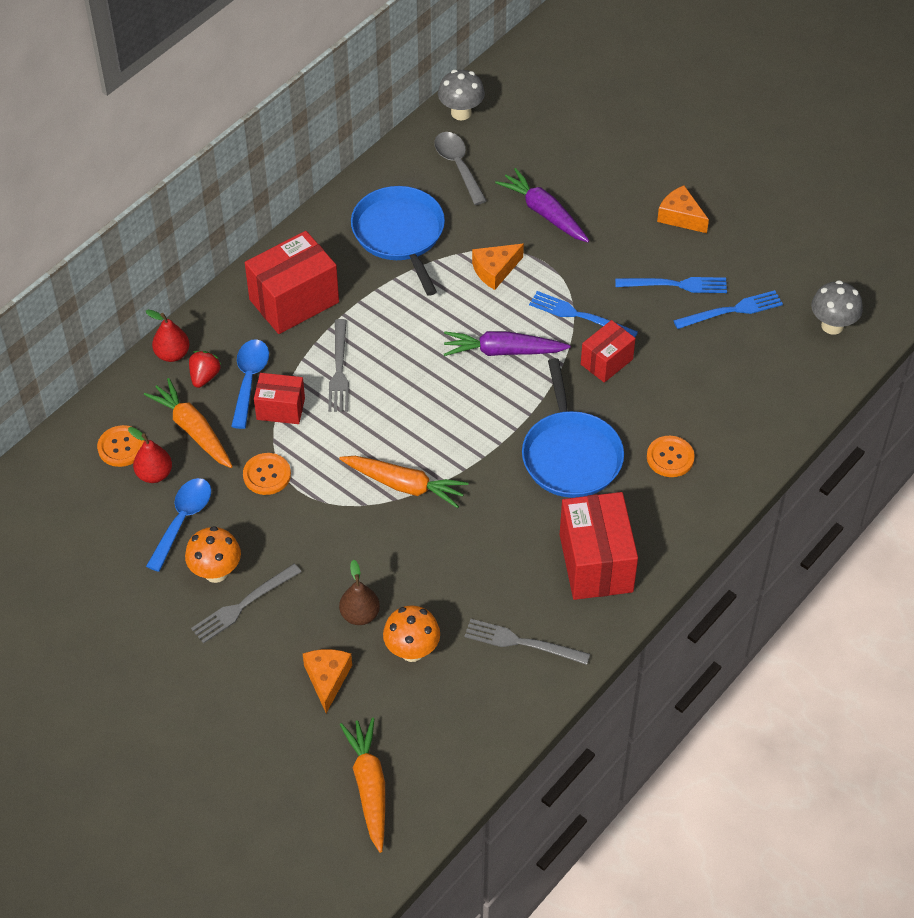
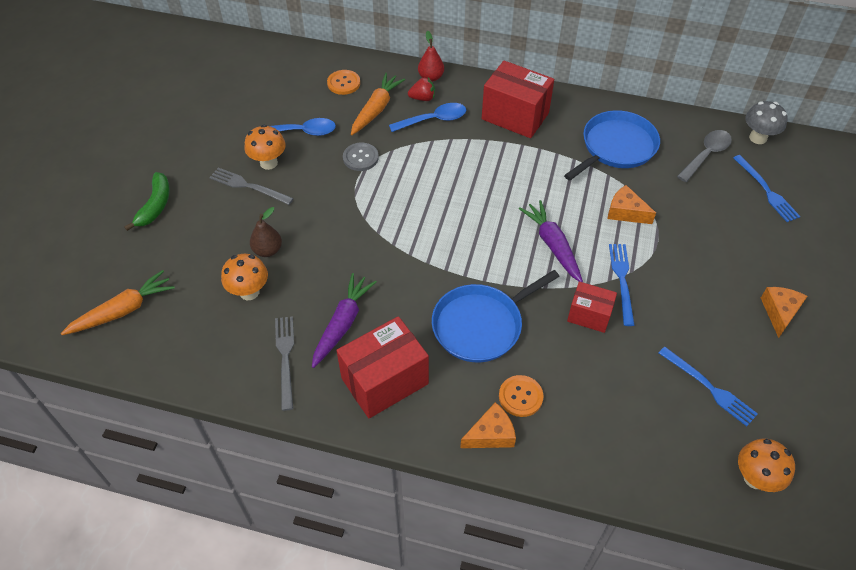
camera: 65 degrees right, 0 degrees up
red pear [128,427,172,483] -> none
orange button [243,453,291,495] -> grey button [343,143,379,171]
red box [254,373,305,424] -> none
orange cheese [303,649,352,713] -> orange cheese moved to [460,402,516,448]
grey fork [328,319,349,412] -> none
orange carrot [339,456,468,508] -> none
purple carrot [495,168,589,242] -> purple carrot moved to [312,273,377,368]
blue fork [615,277,727,293] -> blue fork moved to [733,155,801,222]
grey mushroom [811,280,863,335] -> orange mushroom [738,439,795,492]
none -> green banana [124,172,170,231]

